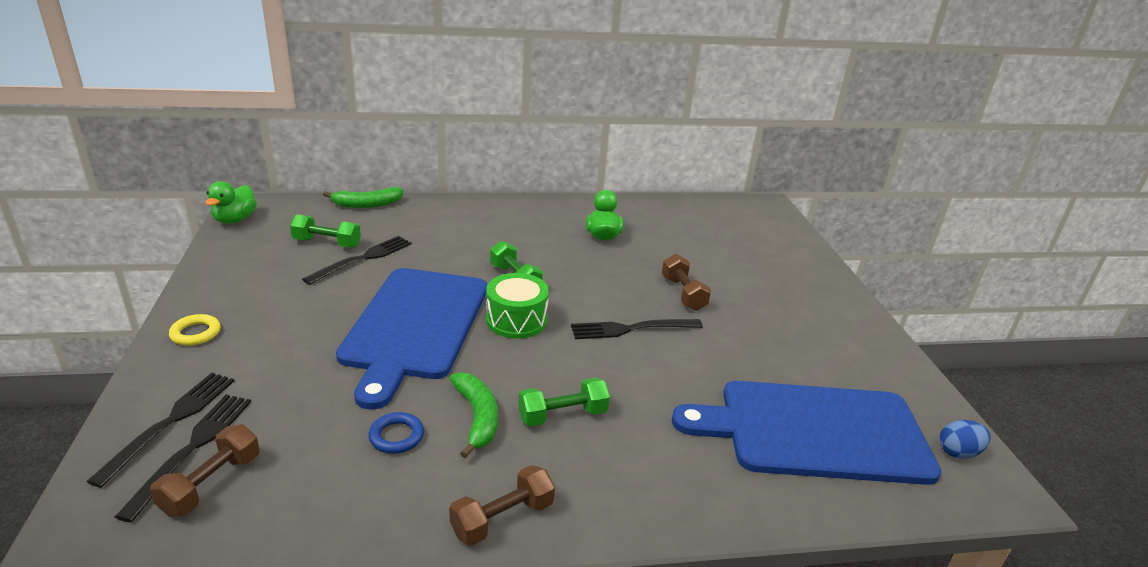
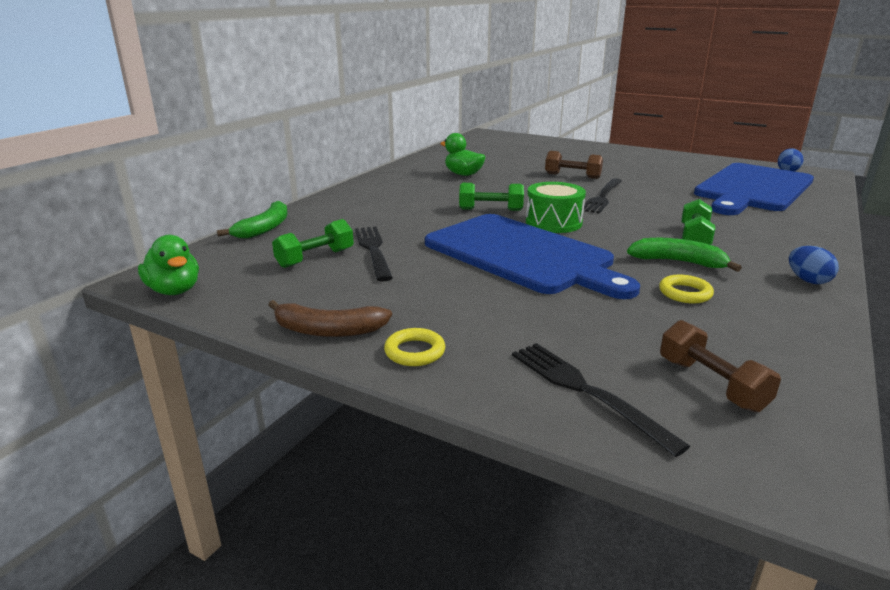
camera: 50 degrees left, 5 degrees down
black fork [115,395,251,522] -> none
blue ring [368,412,424,454] -> yellow ring [659,275,714,304]
brown dumbbell [449,465,555,546] -> blue egg [789,246,839,284]
none -> brown banana [268,300,392,337]

